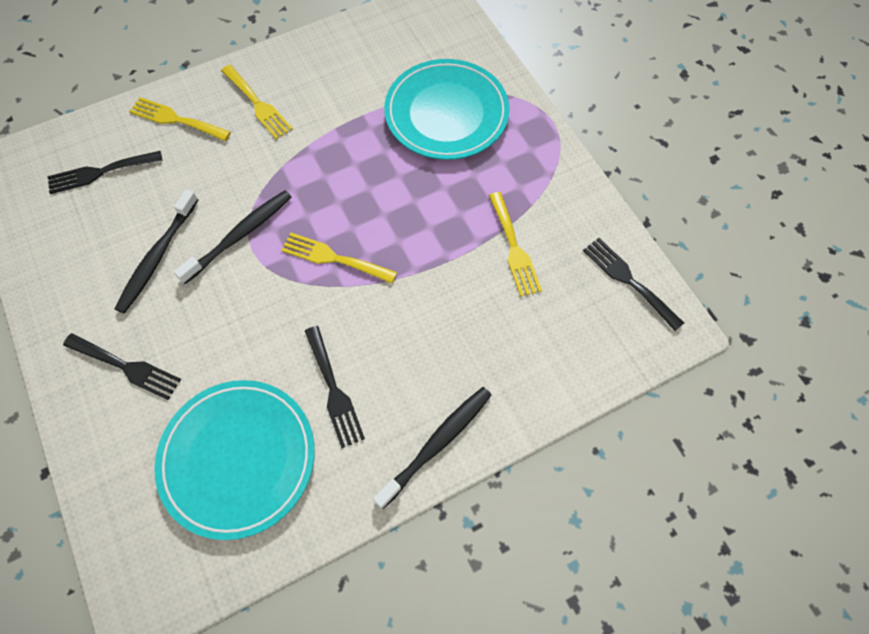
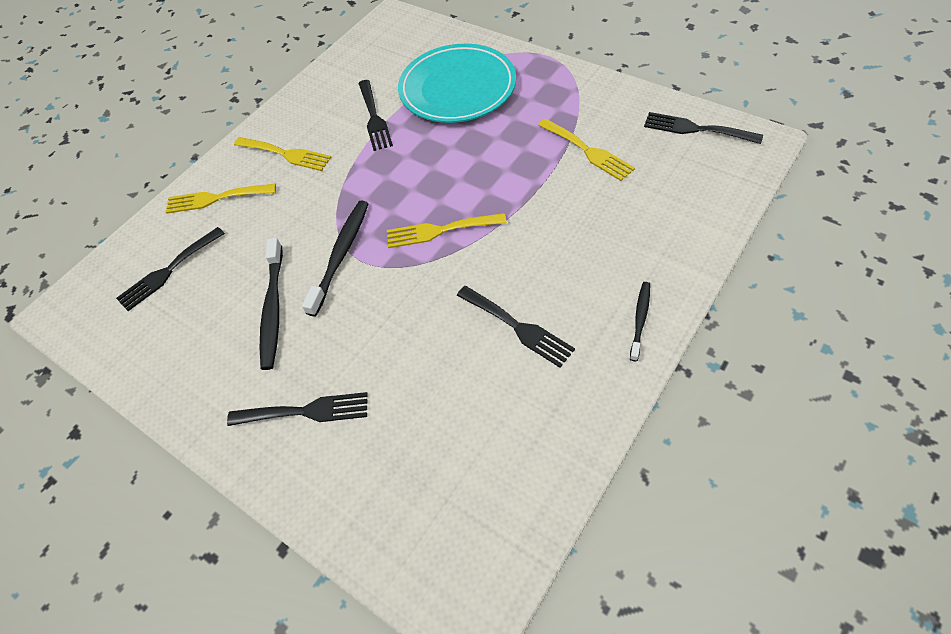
camera: 20 degrees left, 10 degrees down
turquoise plate [154,380,315,540] -> none
black toothbrush [373,387,491,509] -> black toothbrush [630,282,650,361], size x0.58
none -> black fork [358,80,393,151]

